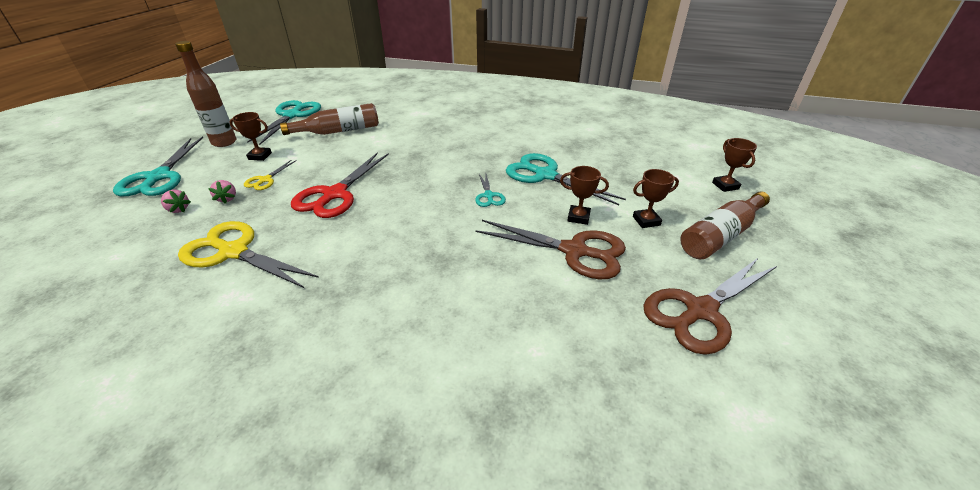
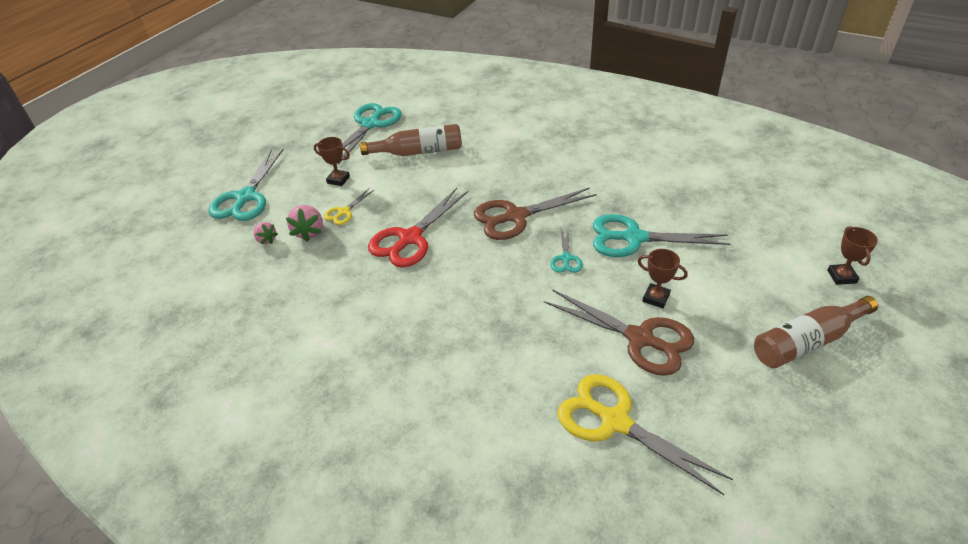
camera: 15 degrees right, 5 degrees up
brown bottle [175,41,236,147] -> none
yellow scissors [178,221,319,288] -> yellow scissors moved to [557,374,733,495]
pink strawberry [208,180,236,204] -> pink strawberry [286,205,323,242], size x1.58
turquoise scissors [506,153,626,205] -> turquoise scissors turned 45 degrees counterclockwise [593,214,730,257]
brown trophy [633,169,679,228] -> none
brown scissors [643,257,777,355] -> brown scissors moved to [474,187,597,240]

